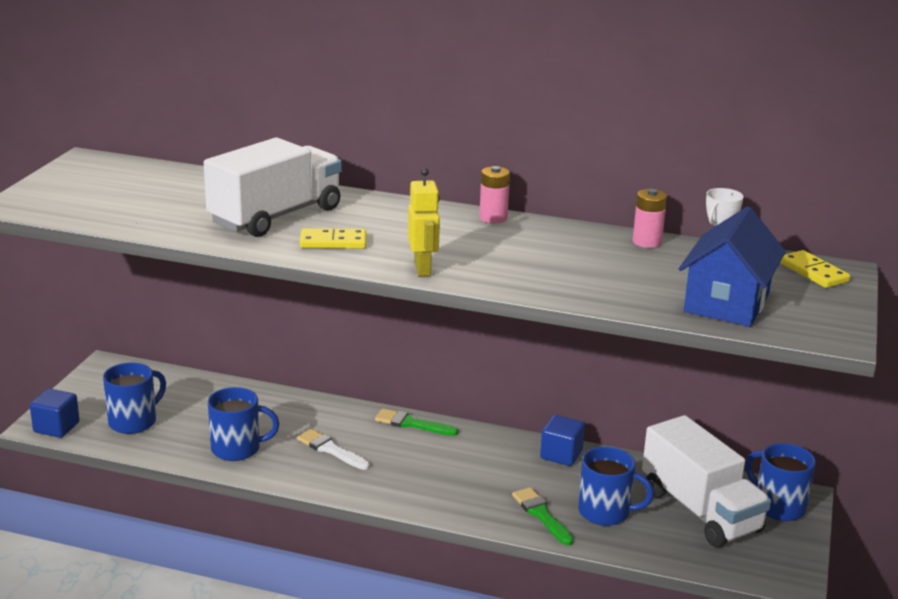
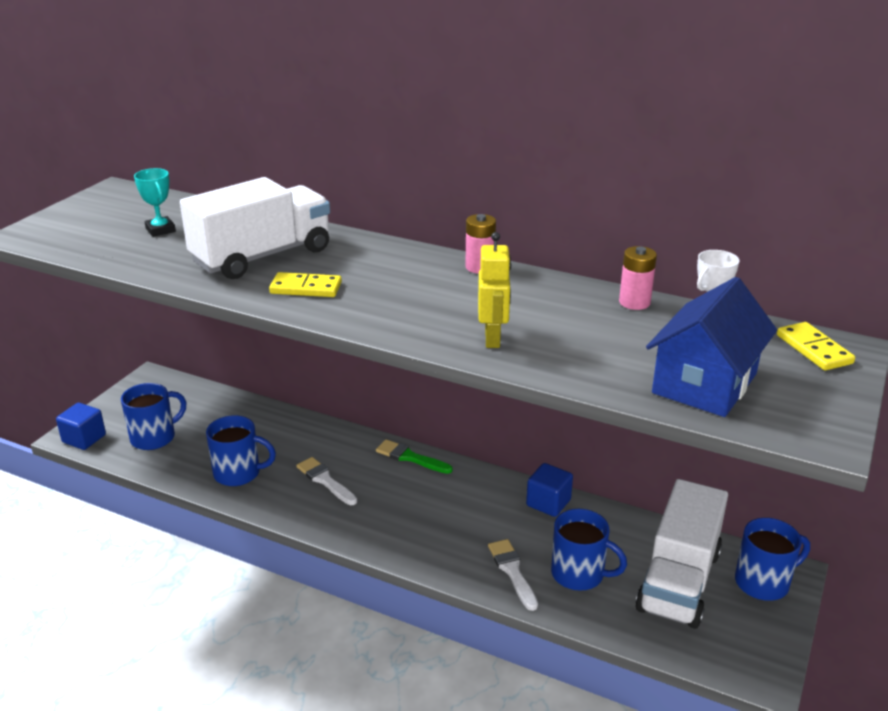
camera: 10 degrees right, 5 degrees up
yellow robot [408,168,440,276] -> yellow robot moved to [478,232,511,348]
green brush [512,487,574,546] -> white brush [488,539,538,611]
white truck [642,415,771,547] -> white truck turned 45 degrees clockwise [635,479,728,629]
blue mug [745,443,816,521] -> blue mug turned 105 degrees clockwise [735,518,810,601]
none -> turquoise trophy [134,168,176,237]

